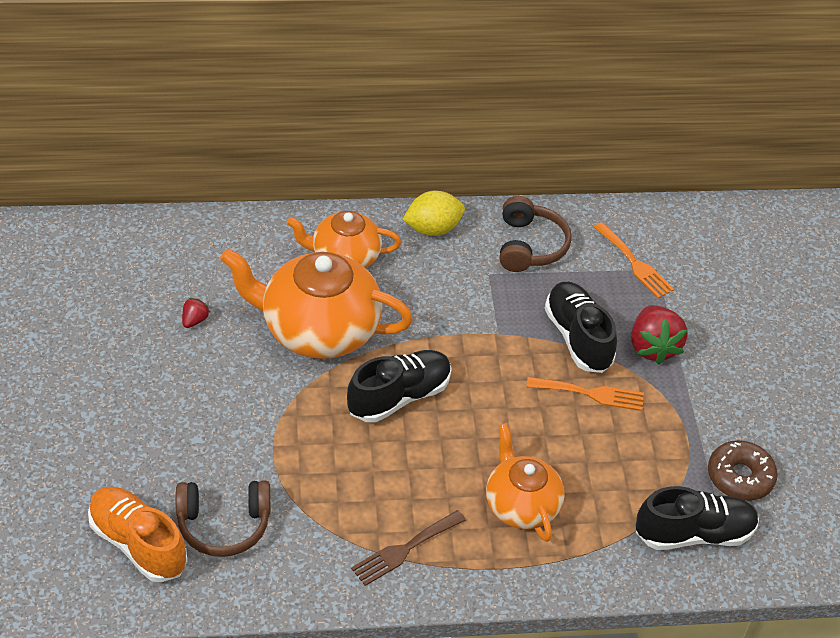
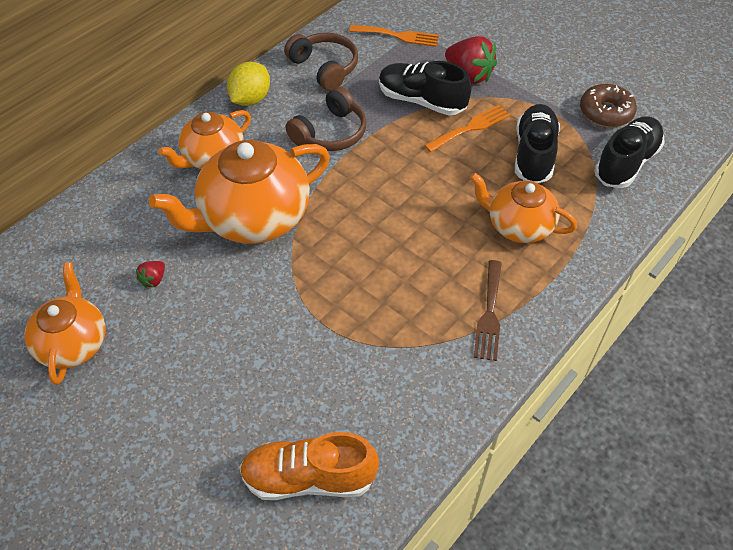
camera: 40 degrees left, 5 degrees up
brown headphones [175,480,270,557] -> brown headphones moved to [286,86,367,151]
red strawberry [182,298,210,328] -> red strawberry turned 135 degrees counterclockwise [136,261,165,288]
black shoe [347,350,452,423] -> black shoe moved to [515,104,560,183]
none -> orange teapot [24,262,106,385]

